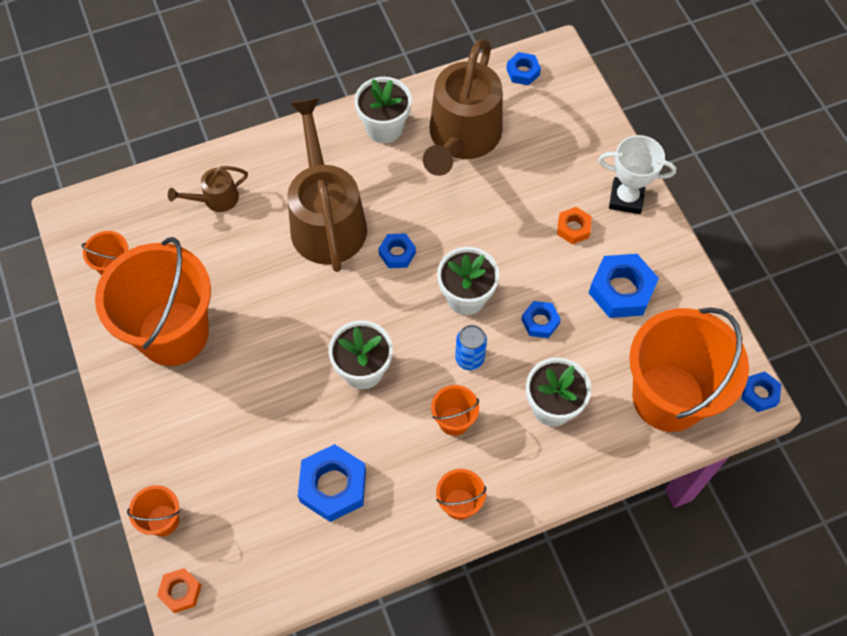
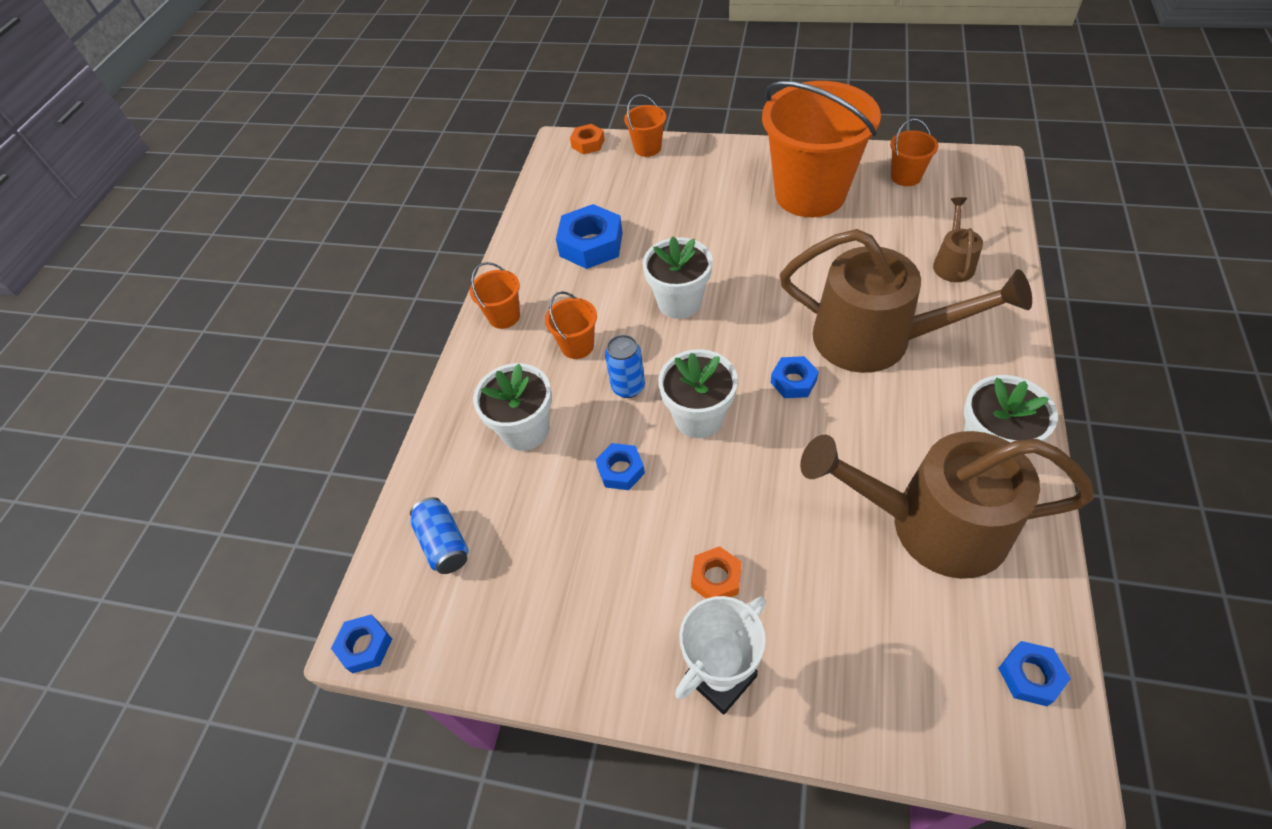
camera: 130 degrees right, 10 degrees down
brown watering can [423,39,503,176] -> brown watering can turned 45 degrees counterclockwise [800,431,1094,579]
blue nut [589,254,659,318] -> none
orange bucket [629,307,749,432] -> blue can [410,497,469,574]

